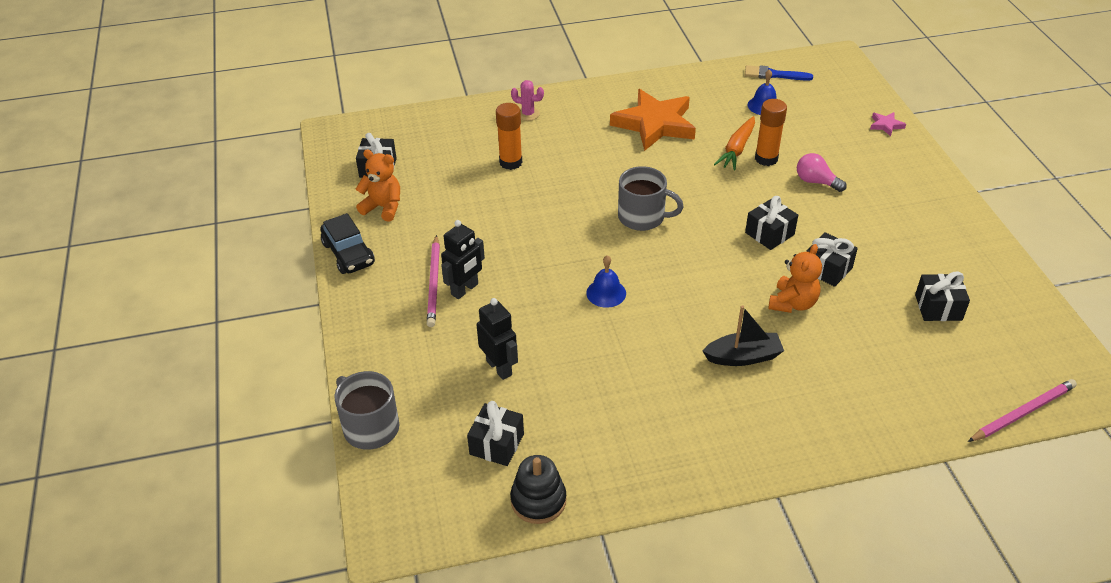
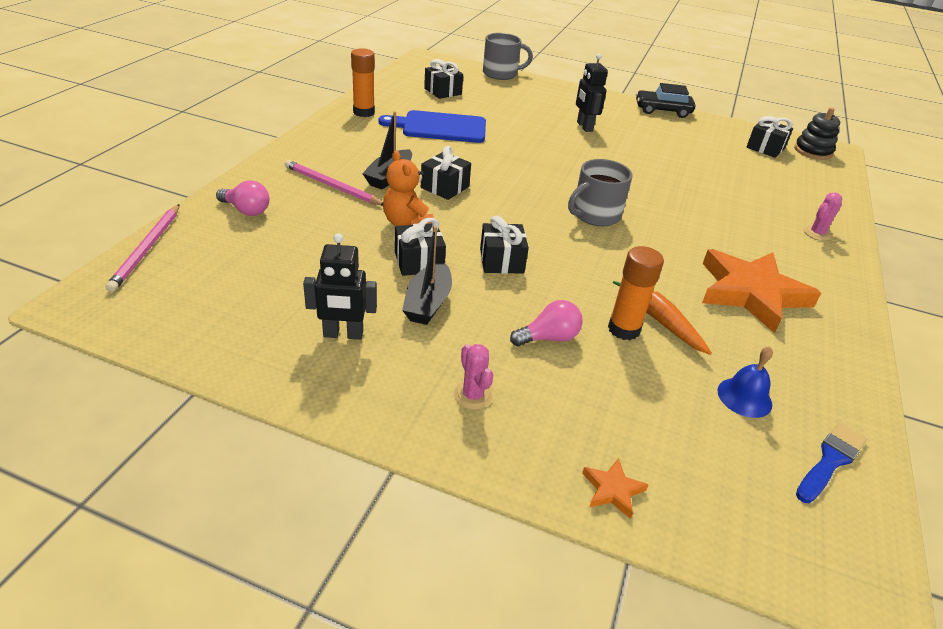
camera: 120 degrees right, 5 degrees down
orange teddy bear [356,150,400,222] -> none
pink pencil [427,235,440,327] -> pink pencil moved to [285,160,383,206]
black robot [477,298,518,380] -> black robot moved to [303,233,377,340]
orange glue stick [496,103,522,170] -> orange glue stick moved to [351,48,375,117]
black stacking toy [510,455,566,524] -> black stacking toy moved to [794,107,840,160]
blue bell [586,255,626,308] -> none
pink star [870,112,906,137] -> orange star [582,458,649,519]
black gift [915,271,970,321] -> black gift moved to [421,146,471,200]
none -> pink light bulb [216,180,270,216]
none -> blue cutting board [379,110,486,143]
none -> black boat [402,226,452,325]
none -> pink cactus [454,344,493,410]

